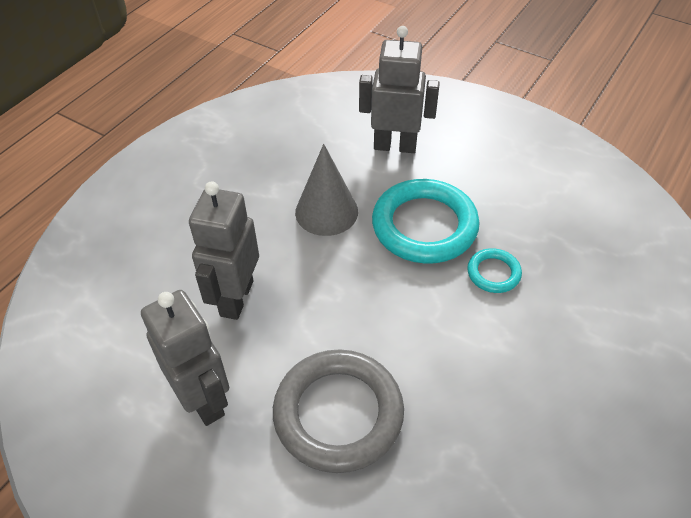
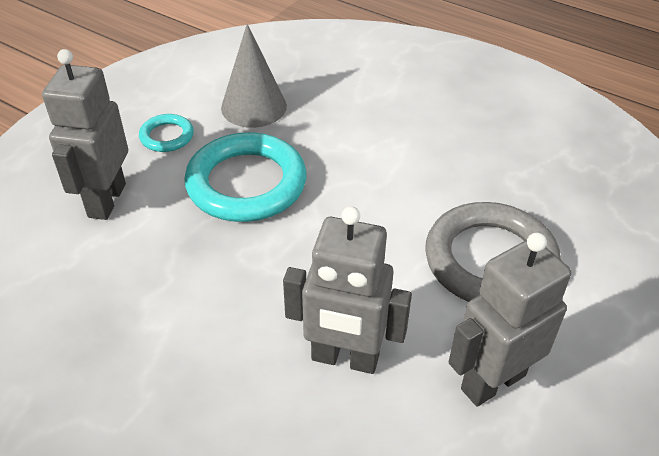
camera: 90 degrees left, 5 degrees down
grey cone [295,144,358,236] -> grey cone moved to [221,24,287,128]
turquoise ring [467,248,522,293] -> turquoise ring moved to [139,114,194,152]

